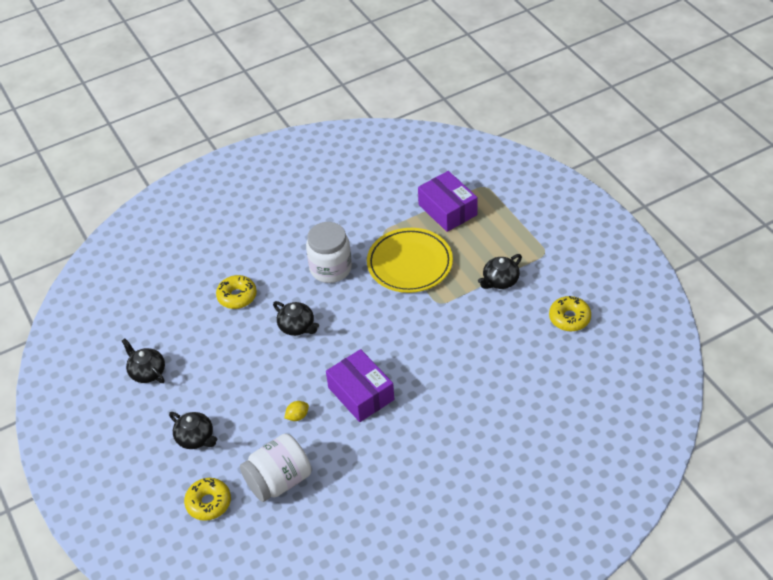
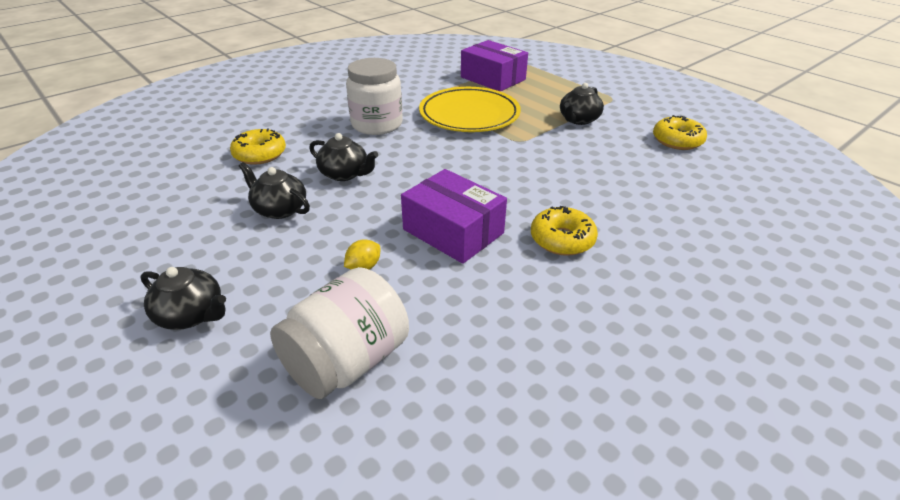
camera: 15 degrees left, 10 degrees down
black teapot [122,339,165,383] -> black teapot moved to [239,162,310,219]
yellow donut [184,478,231,521] -> yellow donut moved to [531,206,598,256]

